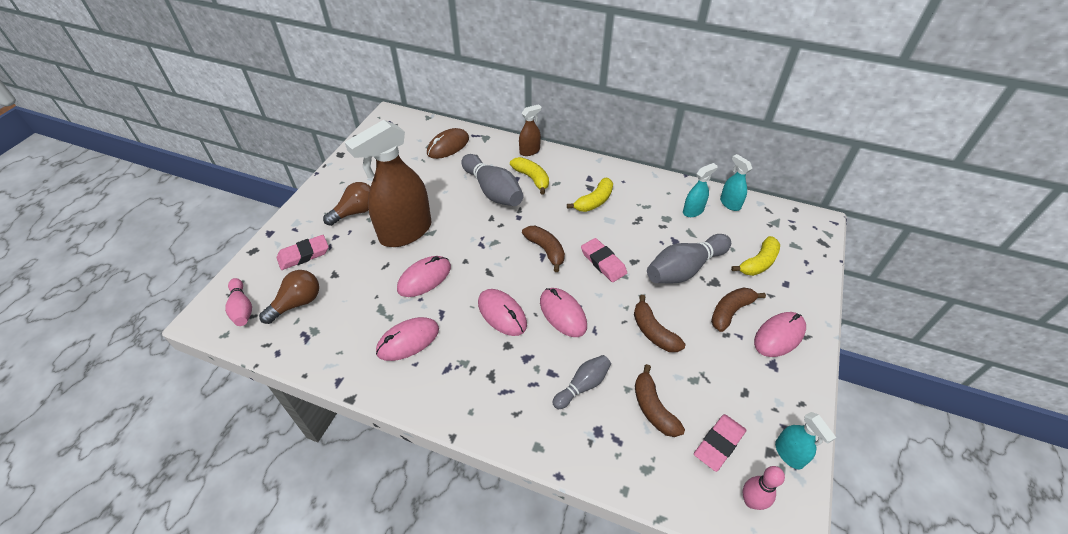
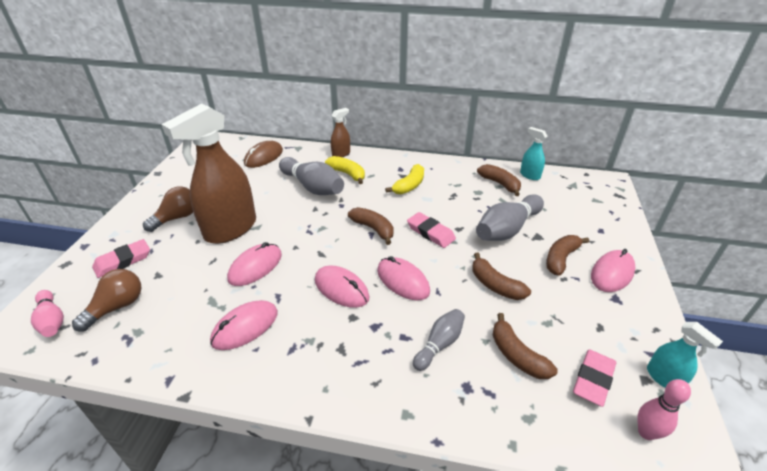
camera: 10 degrees left, 10 degrees down
turquoise spray bottle [683,163,718,217] -> brown banana [477,164,521,196]
yellow banana [731,236,780,276] -> none

